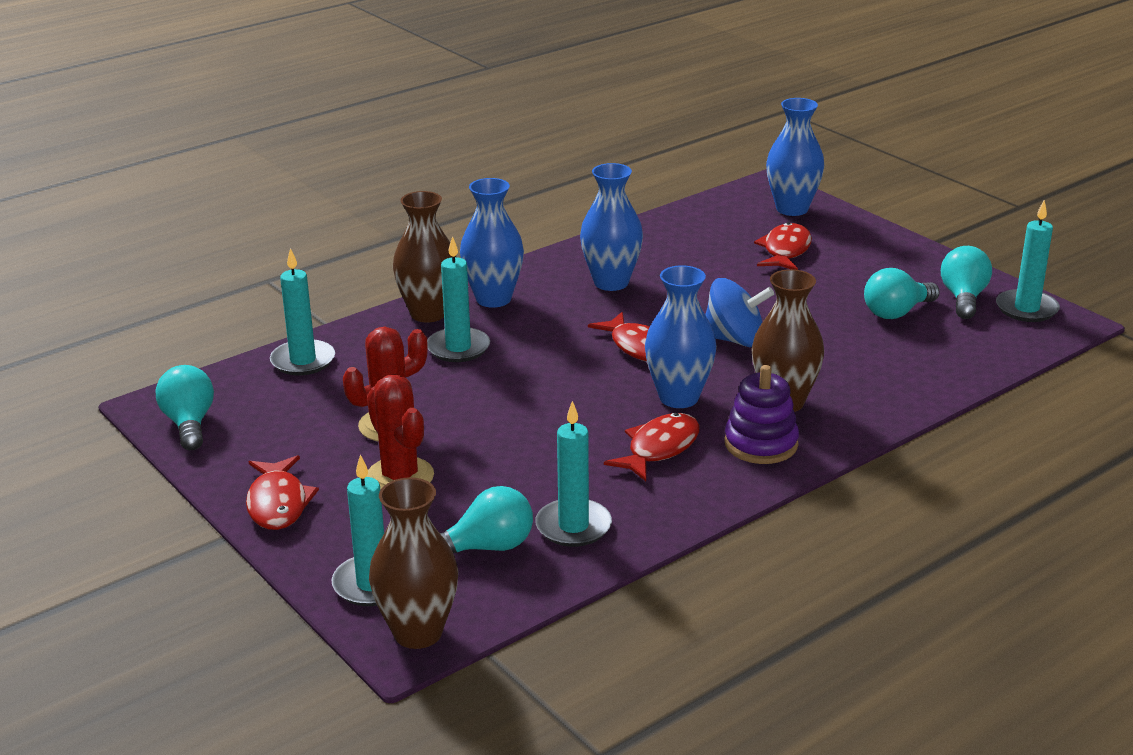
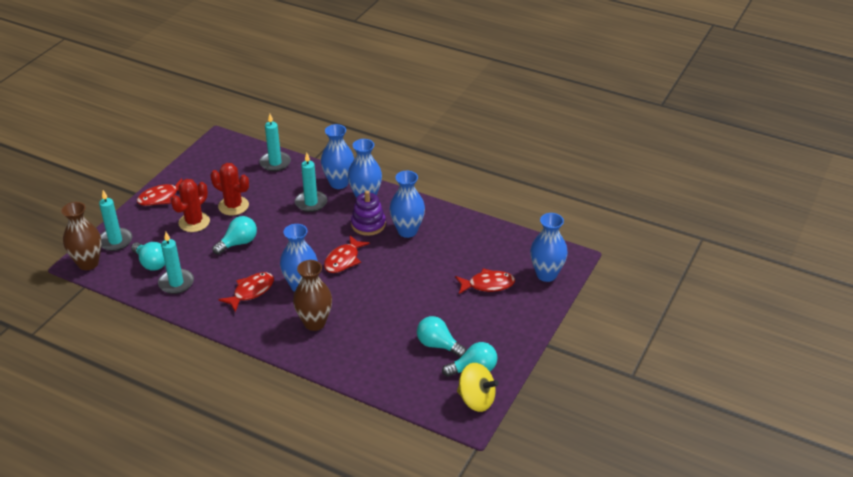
camera: 65 degrees right, 10 degrees up
turquoise light bulb [156,365,214,450] -> turquoise light bulb moved to [212,216,257,255]
brown vase [393,191,456,322] -> blue vase [321,124,354,189]
red fish [604,413,699,481] -> red fish turned 60 degrees counterclockwise [218,272,274,312]
blue spinning top [705,278,774,347] -> none
purple stacking toy [724,365,799,464] -> purple stacking toy moved to [351,191,386,236]
turquoise candle [996,200,1060,322] -> yellow spinning top [457,363,499,412]

